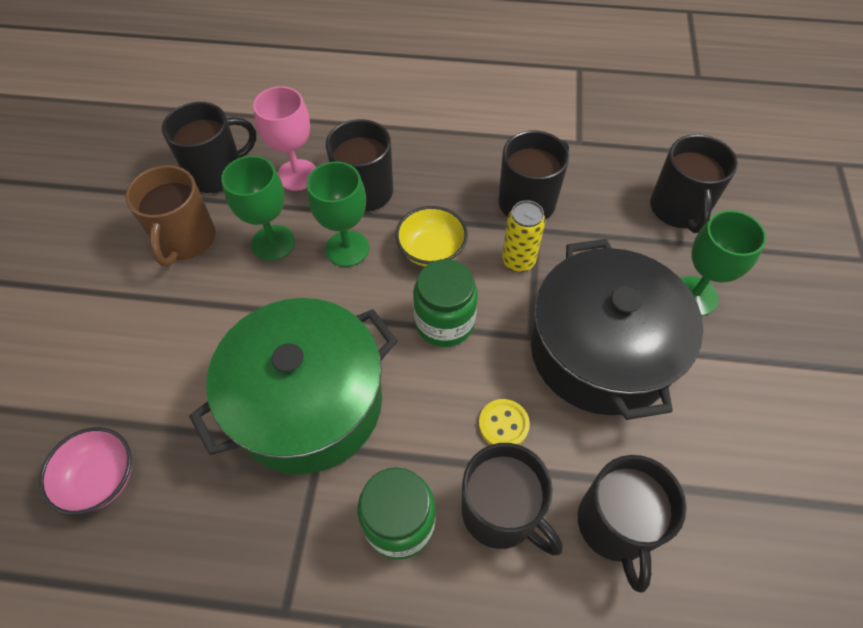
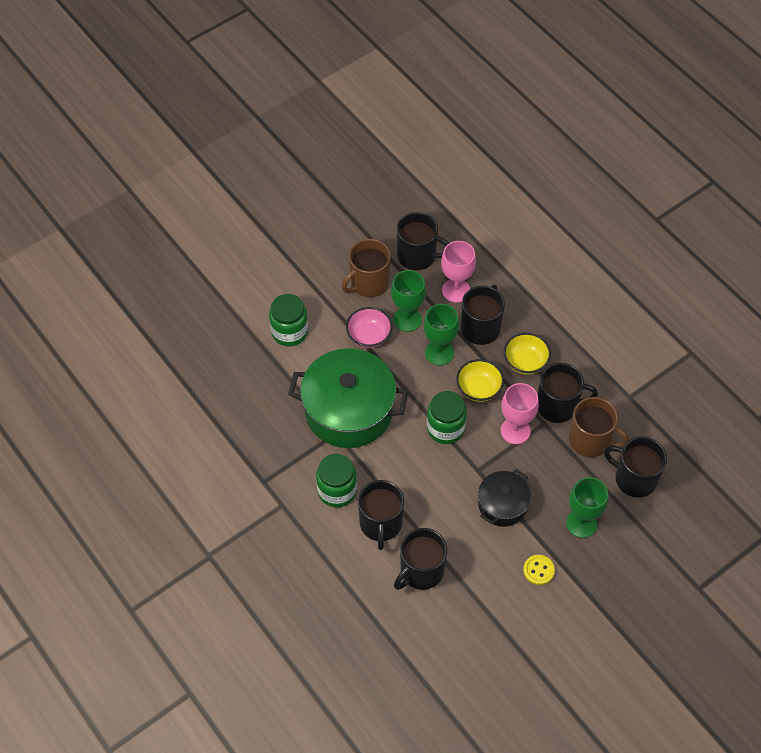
camera: 45 degrees right, 0 degrees up
pink bowl [39,427,132,515] -> pink bowl moved to [346,307,392,348]
yellow button [479,399,530,445] -> yellow button moved to [523,555,555,585]
yellow can [502,200,545,272] -> pink goblet [501,383,539,444]
black pot [531,239,703,420] -> black pot [478,469,531,527], size x0.54
black mug [650,134,738,233] -> black mug turned 75 degrees clockwise [604,437,667,498]
none -> green jar [269,294,308,346]
none -> yellow bowl [504,333,551,375]
none -> brown mug [569,397,629,457]

